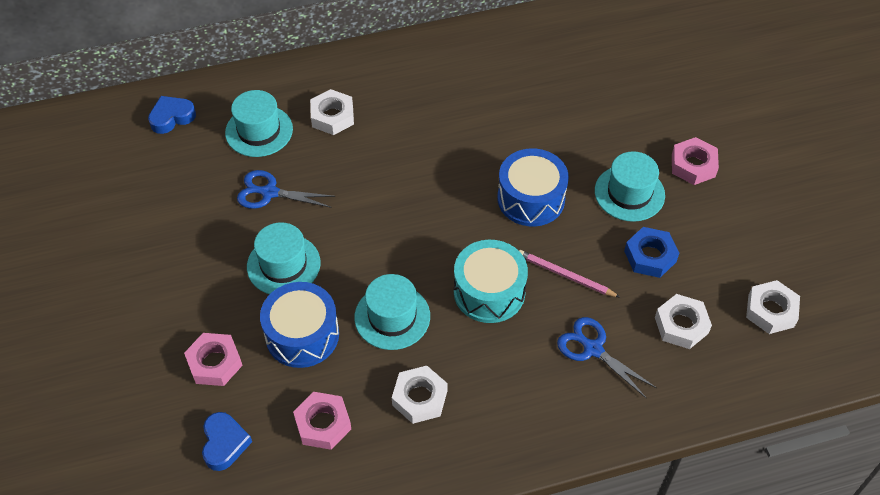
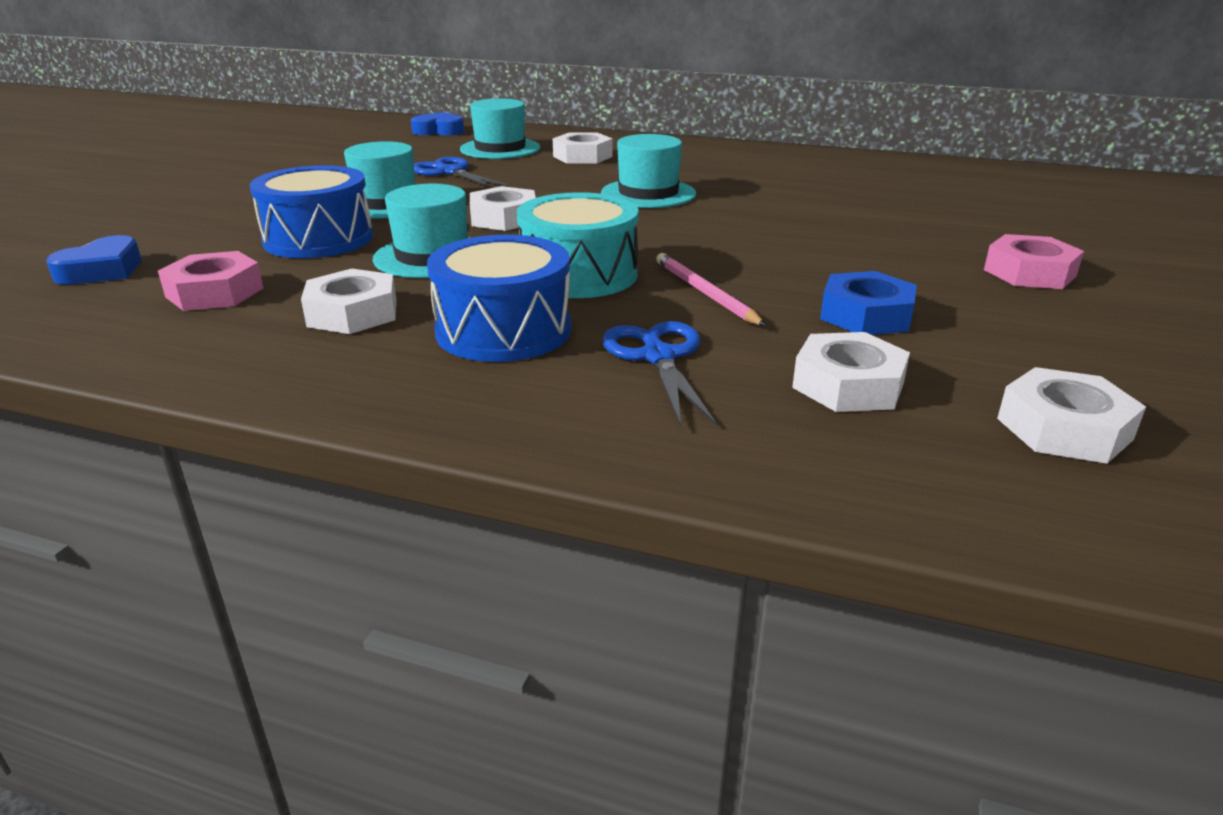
camera: 35 degrees right, 25 degrees down
pink nut [184,333,243,386] -> none
blue drum [498,148,569,226] -> blue drum moved to [427,235,571,362]
turquoise hat [595,151,665,222] -> turquoise hat moved to [601,134,696,208]
none -> white nut [470,186,536,231]

